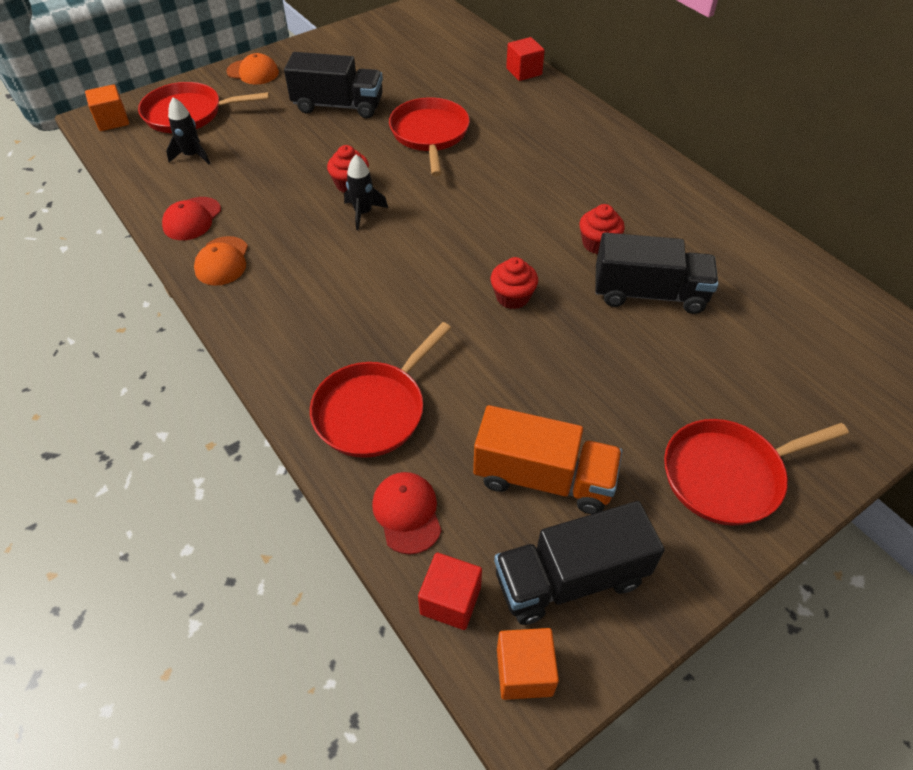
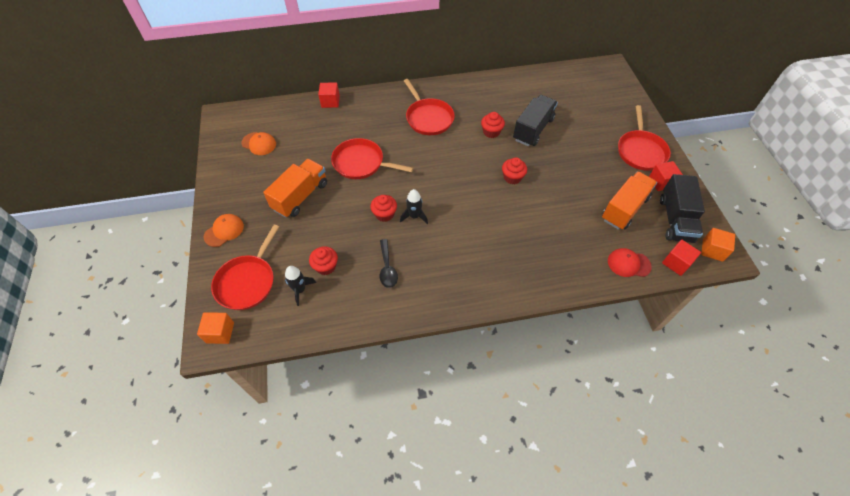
camera: 65 degrees left, 5 degrees up
red cap [162,197,221,240] -> none
orange cap [194,236,248,286] -> orange cap moved to [242,132,276,155]
black truck [284,52,383,118] -> orange truck [263,159,327,218]
red pan [310,322,451,458] -> red pan moved to [404,79,455,135]
none -> red cupcake [309,246,338,275]
none -> black spoon [380,239,398,288]
none -> red cube [649,161,683,191]

